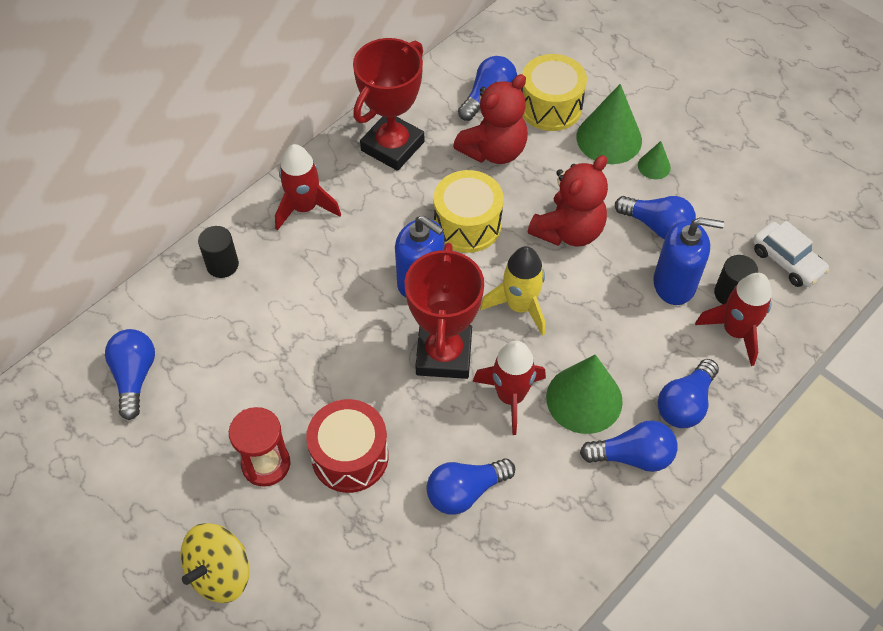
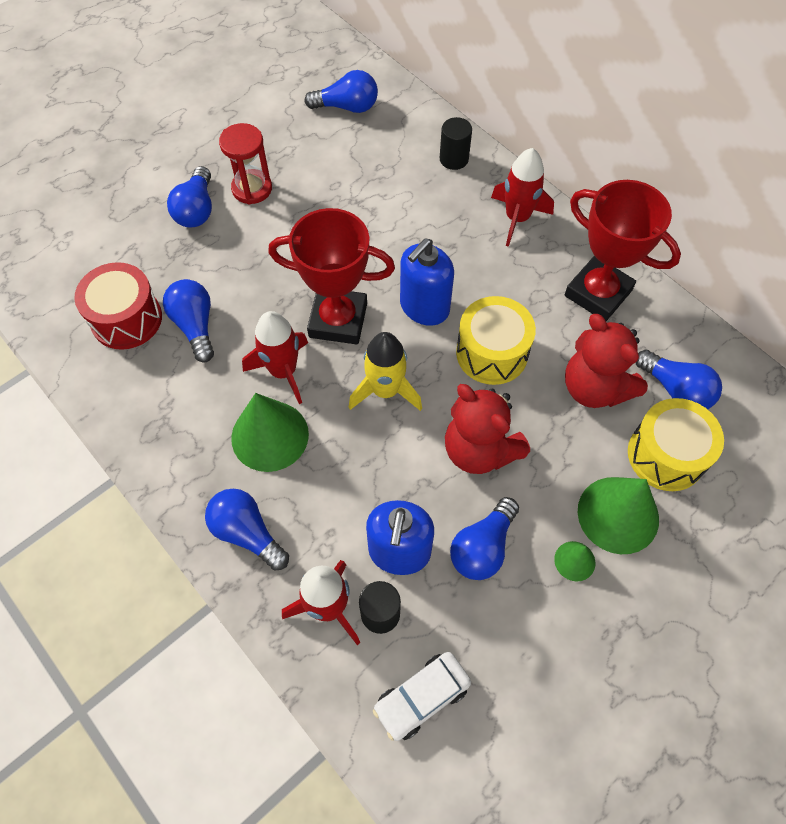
camera: 95 degrees right, 5 degrees up
yellow spinning top [180,523,249,603] -> none
red drum [306,399,389,493] -> red drum moved to [74,262,162,350]
blue light bulb [580,421,677,472] -> blue light bulb moved to [167,166,212,227]

